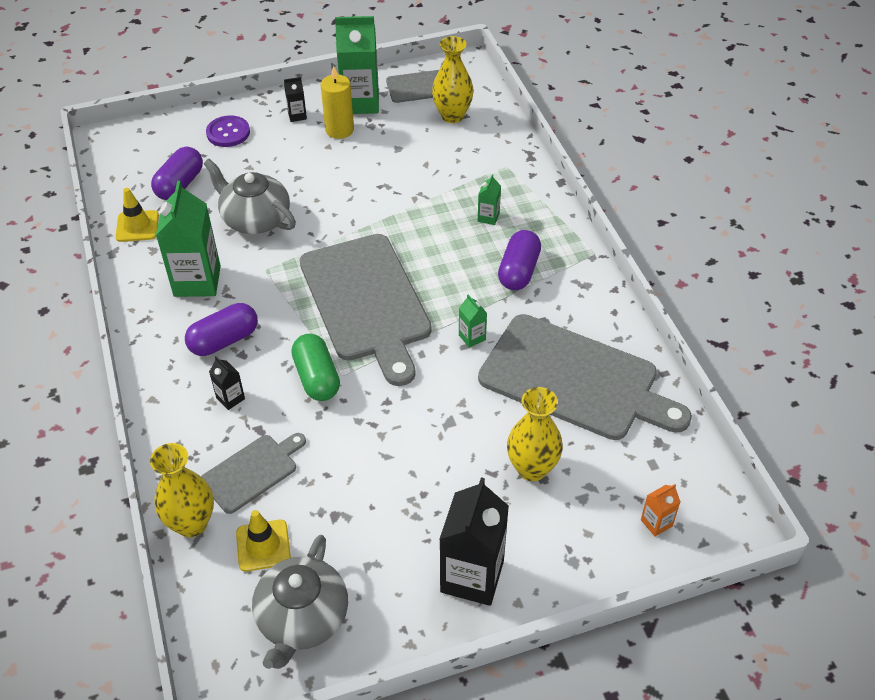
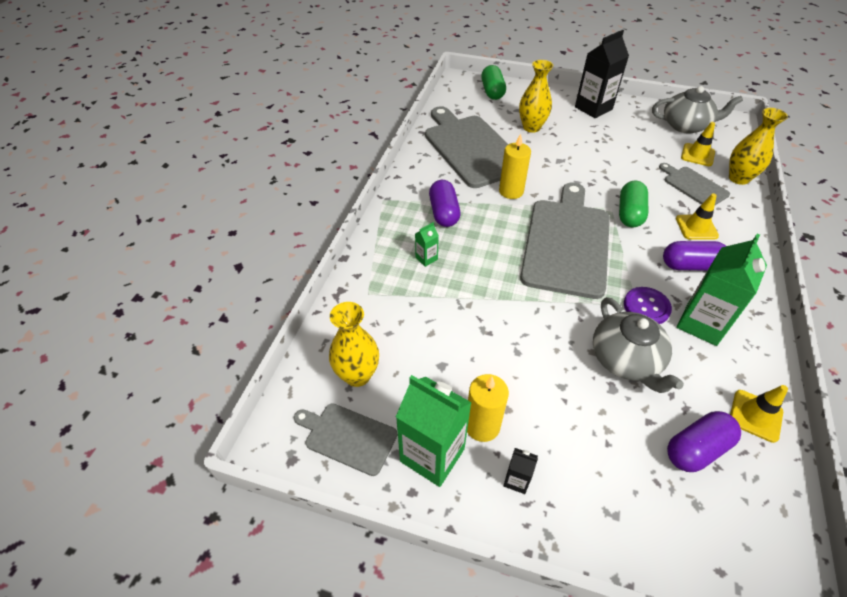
camera: 145 degrees left, 0 degrees up
grey cutting board [201,433,306,514] -> grey cutting board turned 60 degrees clockwise [659,163,730,205]
purple button [206,115,250,147] -> purple button moved to [624,287,672,324]
black carton [209,357,245,410] -> yellow traffic cone [676,193,719,240]
grey teapot [252,535,348,669] -> grey teapot turned 45 degrees clockwise [652,86,743,134]
green carton [459,294,487,348] -> yellow candle [499,134,531,199]
purple capsule [498,230,541,290] -> purple capsule turned 60 degrees counterclockwise [429,180,461,227]
orange carton [641,484,681,537] -> green capsule [481,65,506,100]

